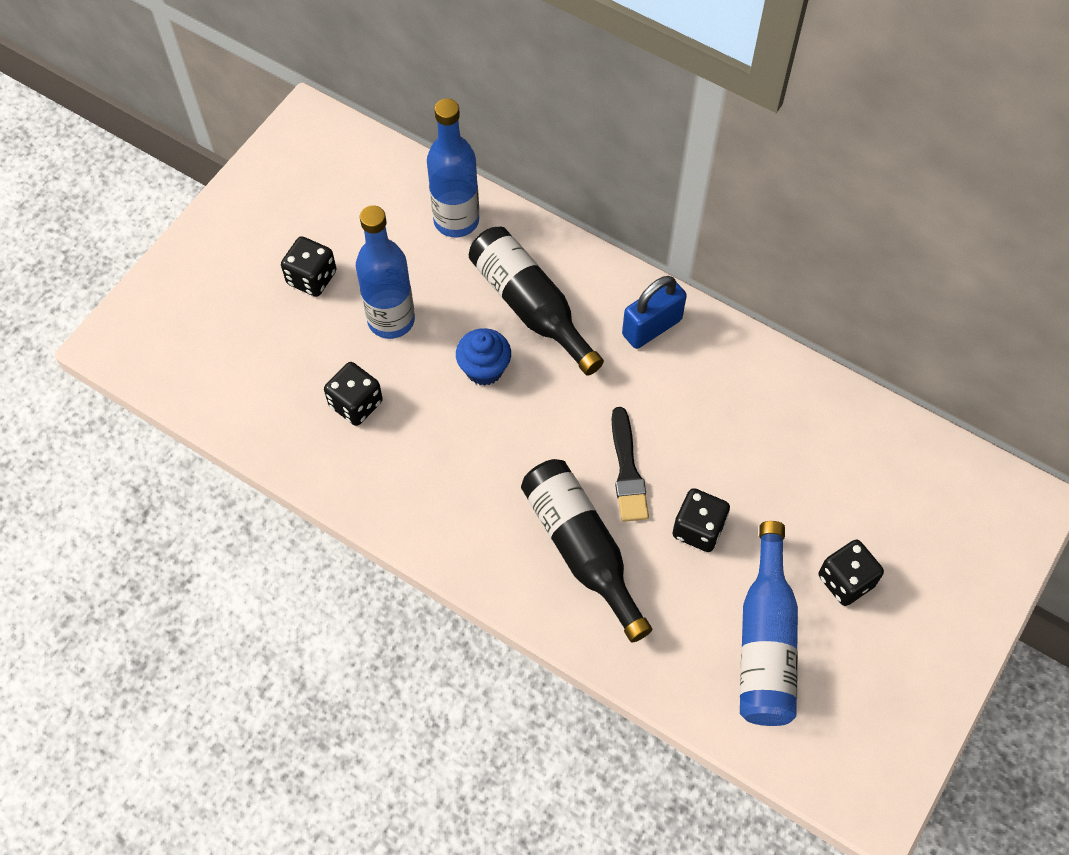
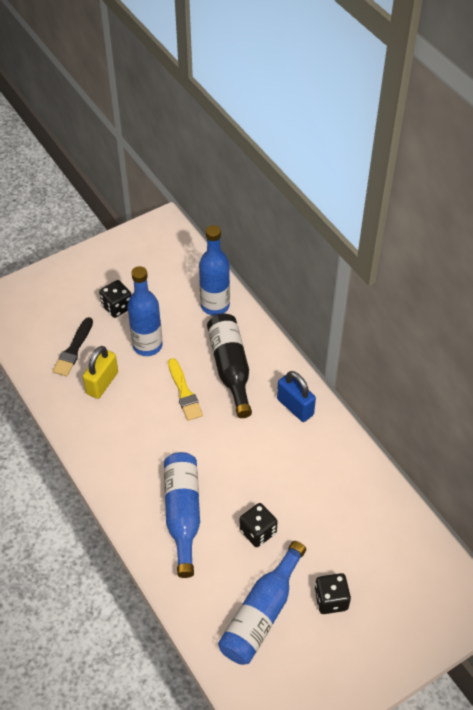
camera: 25 degrees right, 10 degrees down
black dice [324,362,383,426] -> yellow padlock [83,346,118,399]
blue cupcake [456,328,511,386] -> yellow brush [168,358,203,421]
black bottle [521,459,652,643] -> blue bottle [164,452,200,578]
black brush [611,407,649,522] -> black brush moved to [52,317,93,376]
blue padlock [622,276,687,349] -> blue padlock turned 60 degrees clockwise [277,371,316,422]

